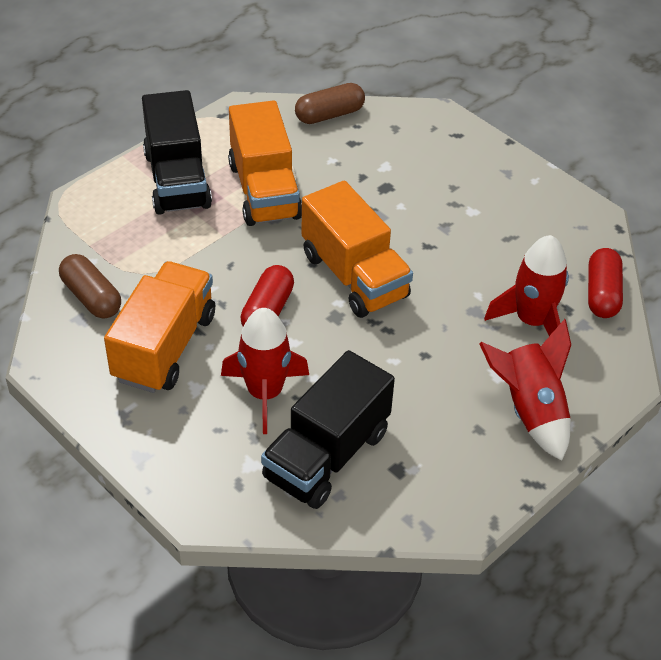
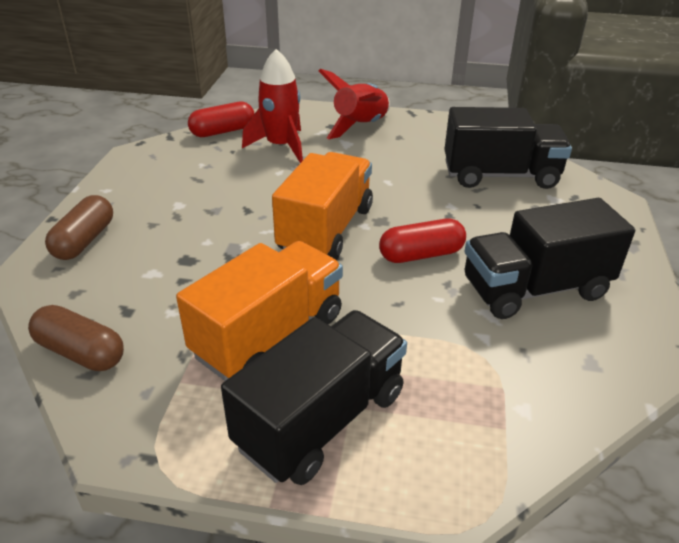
camera: 125 degrees left, 10 degrees down
brown capsule [59,254,121,319] -> brown capsule moved to [45,195,113,260]
orange truck [104,261,215,393] -> black truck [465,198,635,319]
red rocket [221,308,309,434] -> none

